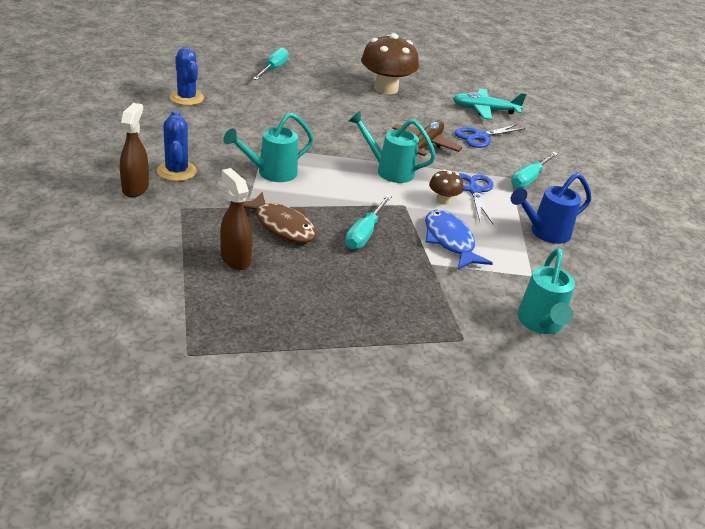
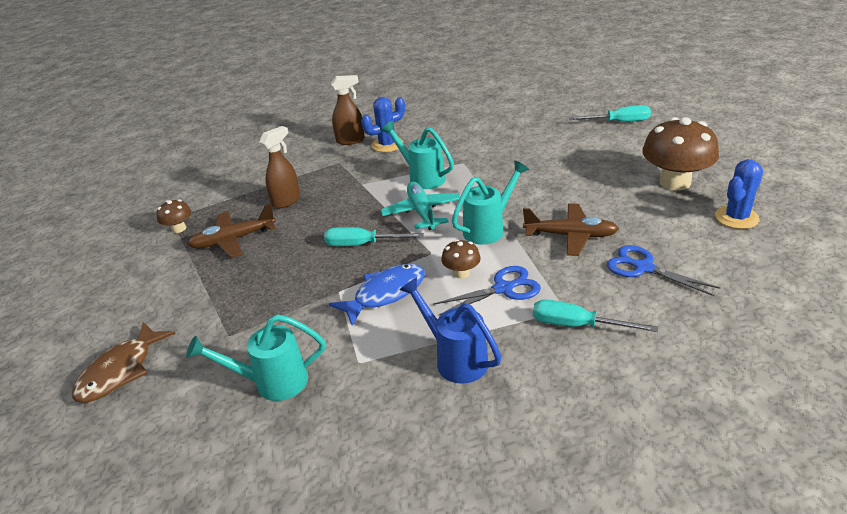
camera: 80 degrees right, 0 degrees up
blue cactus [170,47,204,106] -> blue cactus moved to [715,159,763,229]
brown fish [243,192,317,243] -> brown fish moved to [72,322,175,403]
turquoise watering can [348,111,436,183] -> turquoise watering can turned 45 degrees clockwise [452,161,529,245]
turquoise plane [453,89,526,120] -> turquoise plane moved to [380,182,460,230]
none -> brown mushroom [156,199,191,233]
none -> brown plane [188,204,276,258]

